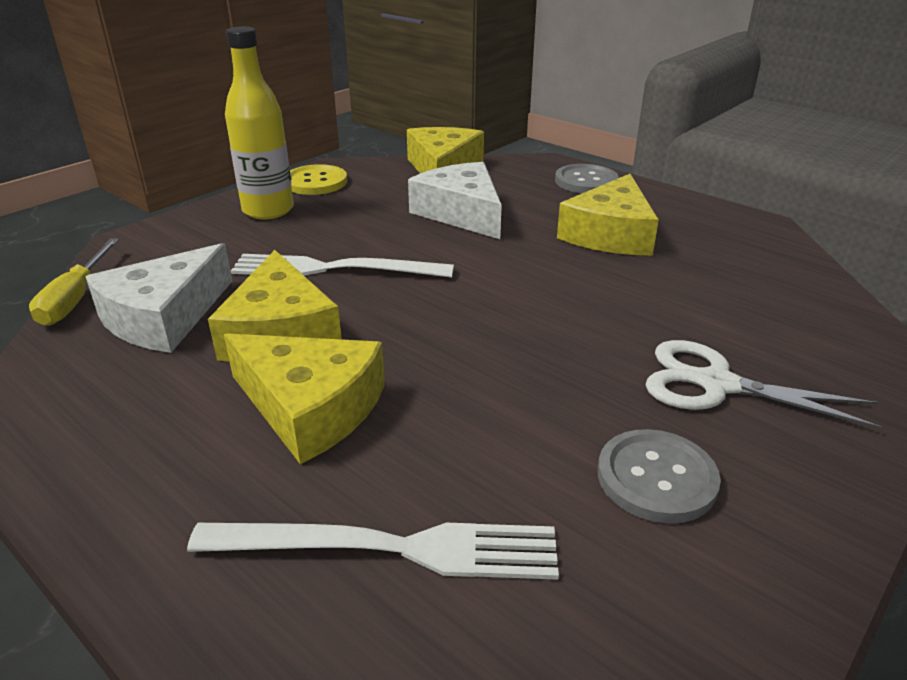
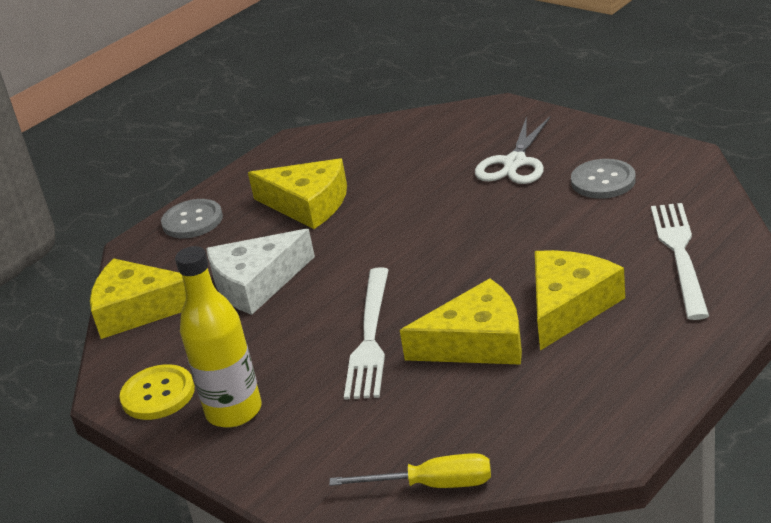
camera: 85 degrees left, 0 degrees up
white cheese [85,243,232,353] -> none

